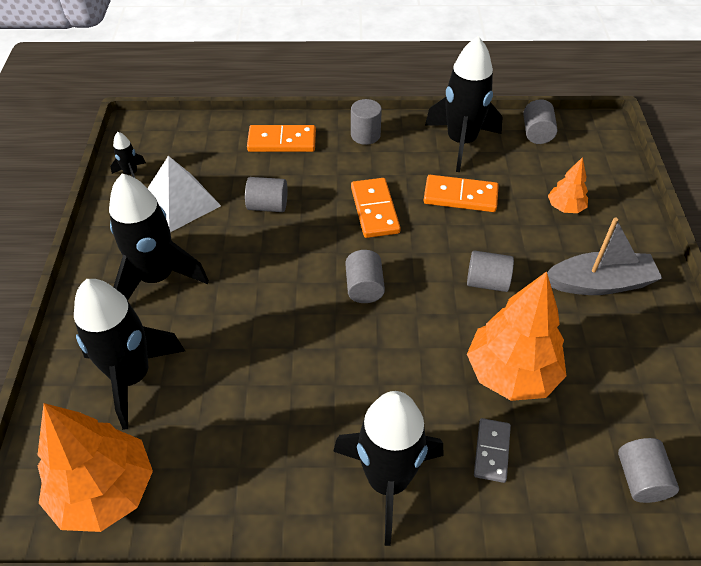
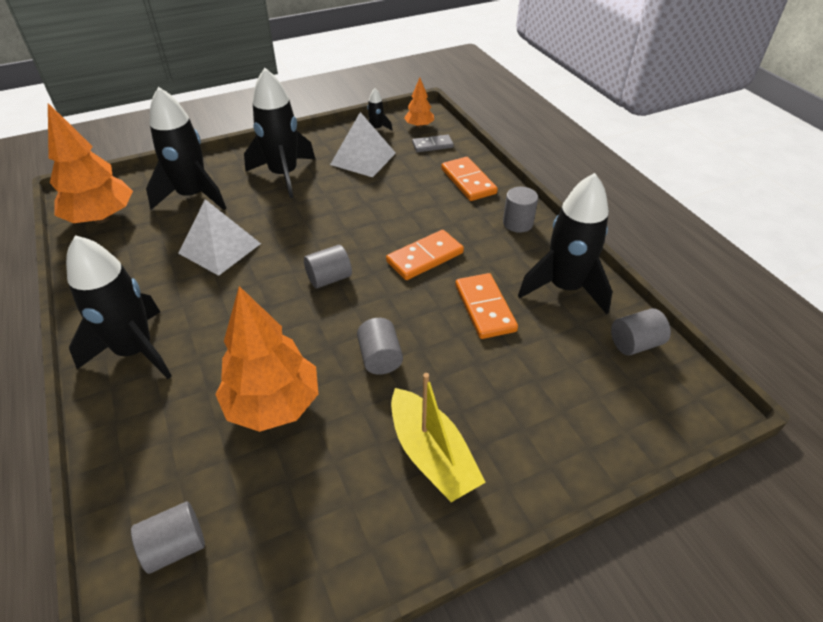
camera: 65 degrees right, 5 degrees down
grey cylinder [245,177,287,212] -> none
grey domino [474,418,511,483] -> grey domino moved to [412,135,454,152]
grey boat [547,217,662,295] -> yellow boat [391,373,486,502]
orange tree [548,157,588,213] -> orange tree moved to [404,78,434,128]
none -> white pyramid [178,199,261,276]

